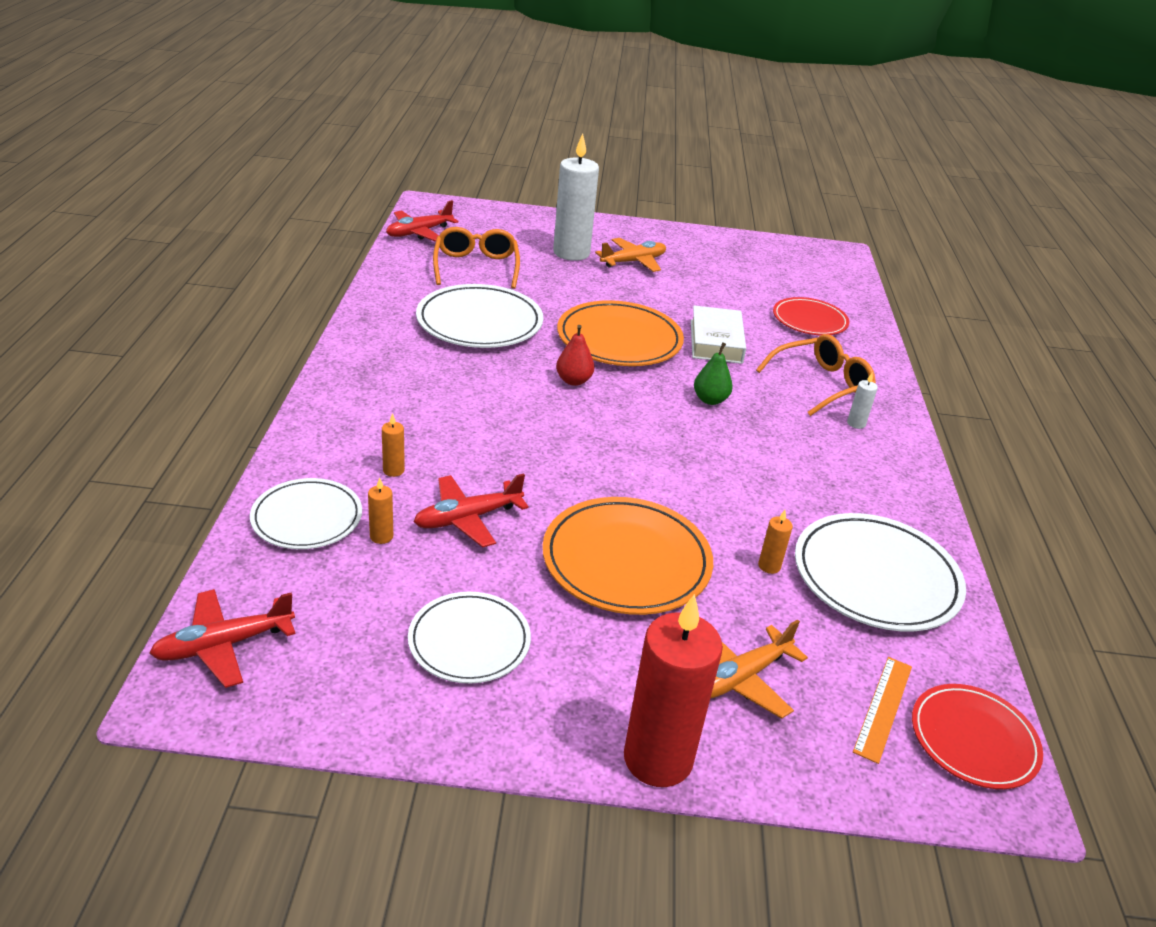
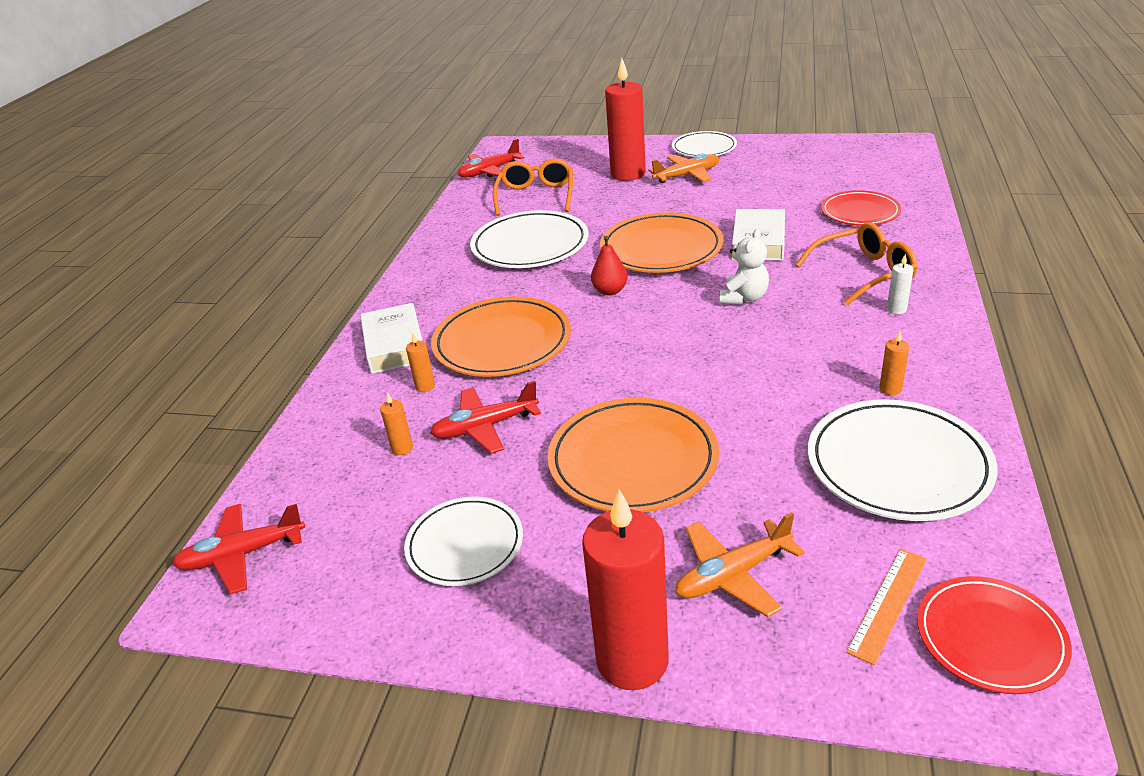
camera: 15 degrees right, 0 degrees up
white plate [250,478,362,549] -> white plate moved to [672,131,737,157]
white candle [553,133,599,261] -> red candle [605,58,646,181]
green pear [694,342,733,405] -> white teddy bear [720,229,769,305]
orange candle [758,510,793,574] -> orange candle moved to [879,331,909,395]
none -> white book [360,303,422,374]
none -> orange plate [431,296,571,377]

